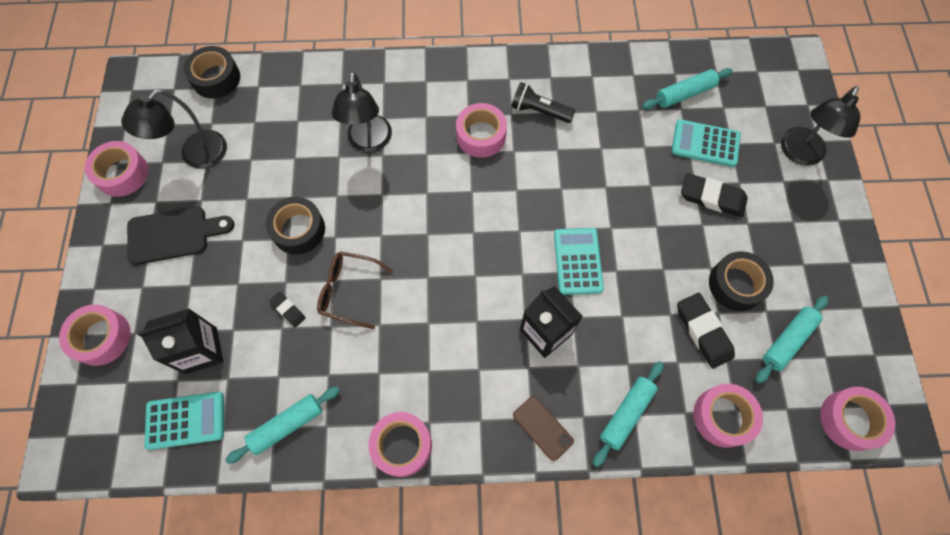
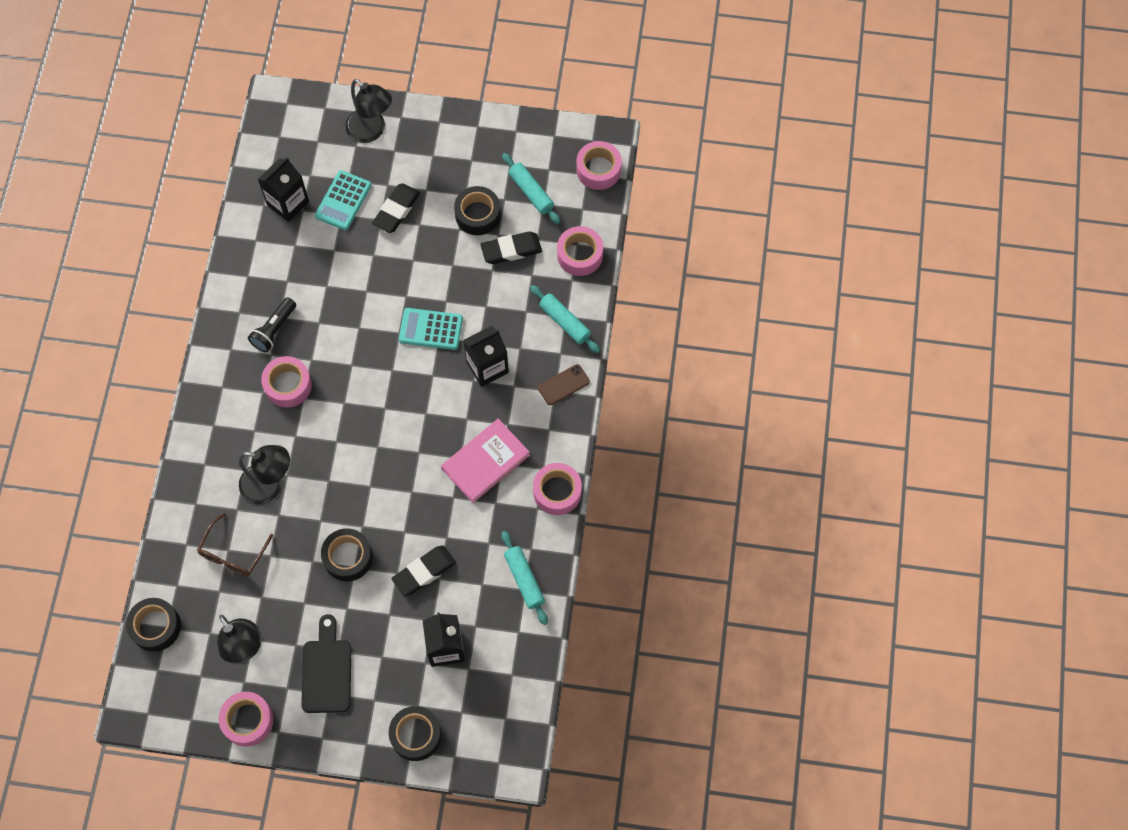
camera: 80 degrees left, 0 degrees up
pink tape [59,304,131,366] -> black tape [389,706,442,761]
turquoise calculator [144,392,224,450] -> none
black eraser [269,292,306,327] -> black eraser [391,545,456,596], size x1.87
brown glasses [317,251,393,329] -> brown glasses moved to [197,513,273,576]
turquoise rolling pin [642,68,733,109] -> black carton [258,158,309,222]
none -> pink book [441,419,530,503]

